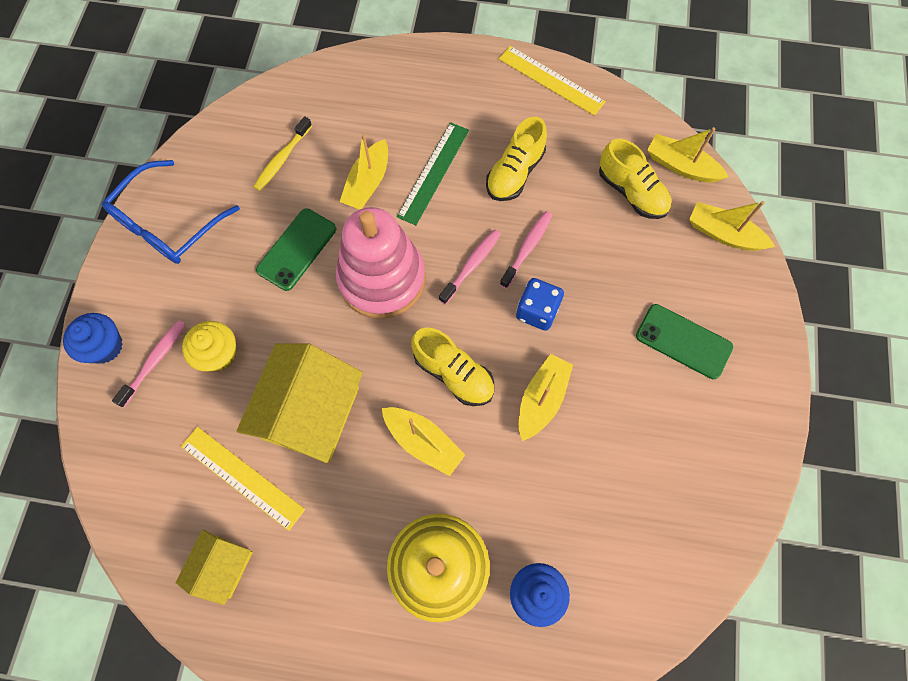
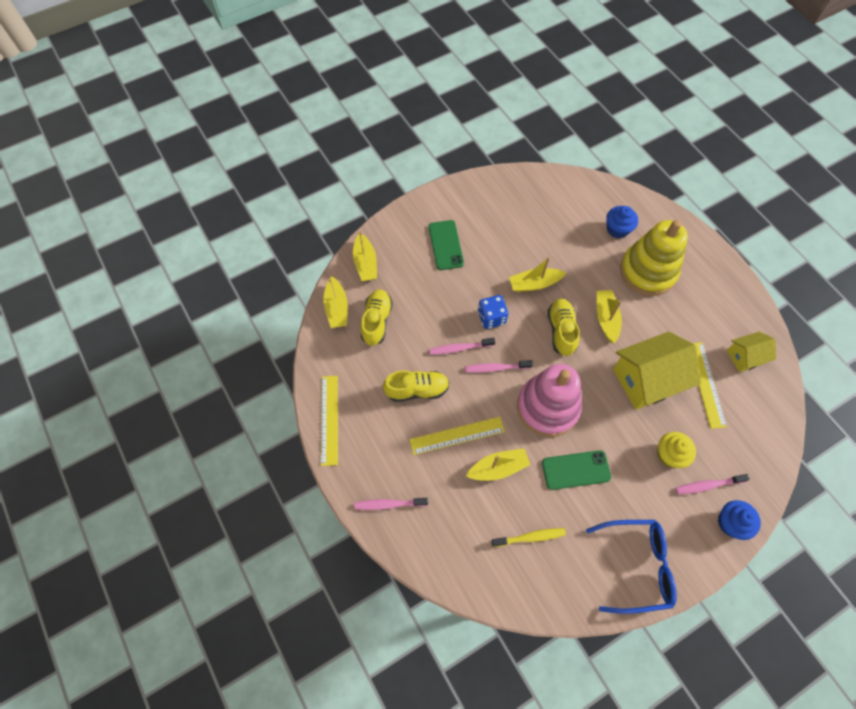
camera: 130 degrees left, 5 degrees down
green ruler [397,122,469,225] -> yellow ruler [409,417,505,455]
none -> pink toothbrush [354,498,428,510]

